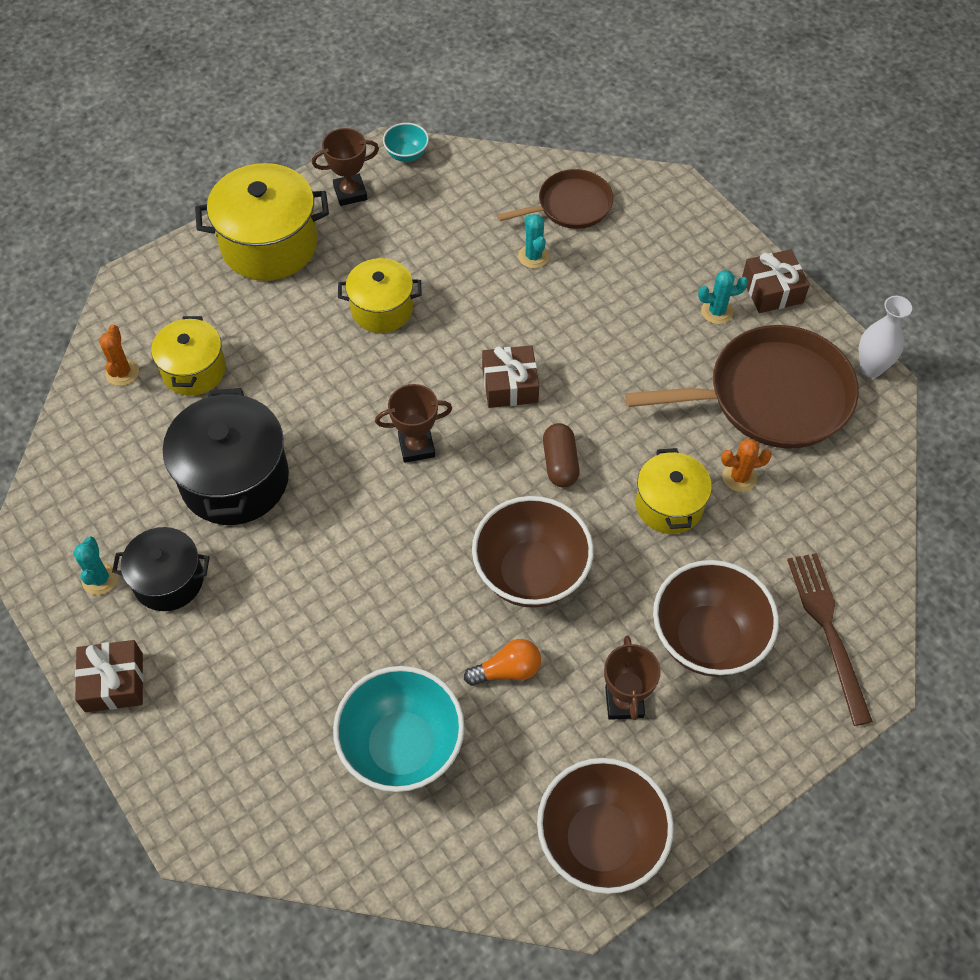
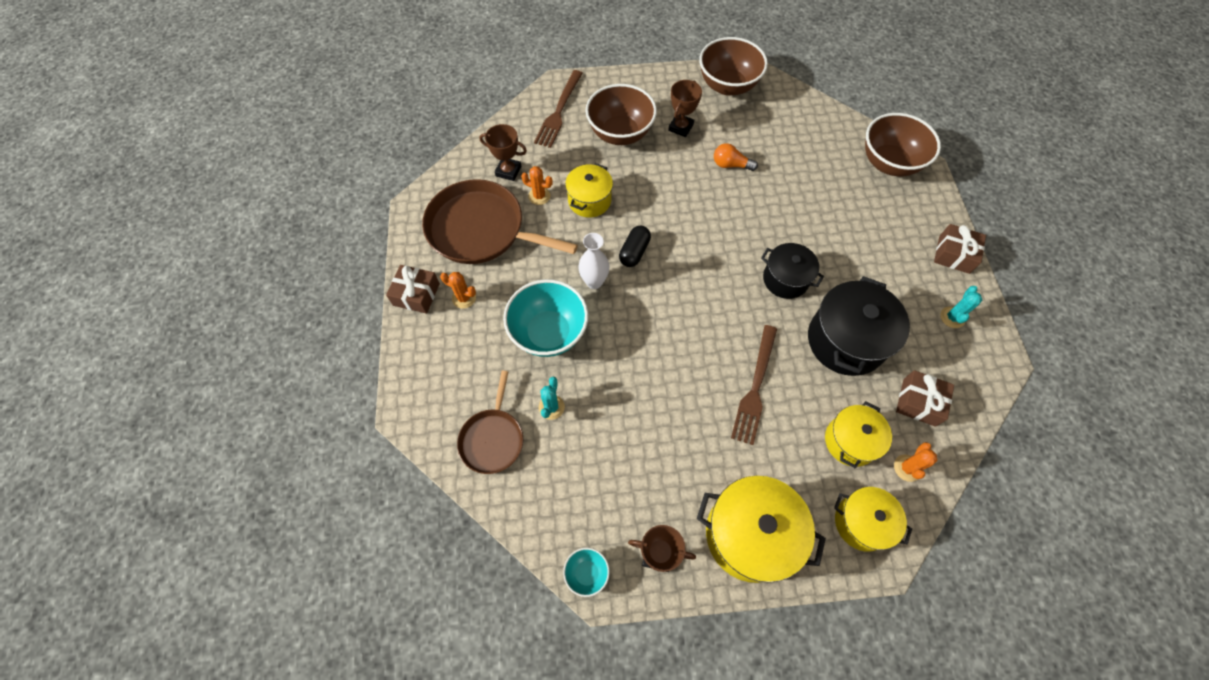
camera: 150 degrees left, 5 degrees up
black pot [112,527,210,611] -> black pot moved to [761,243,824,299]
turquoise bowl [333,666,465,792] -> turquoise bowl moved to [503,279,588,357]
yellow pot [338,258,421,333] -> yellow pot moved to [834,487,912,552]
brown trophy [375,384,452,463] -> brown trophy moved to [479,124,527,181]
brown bowl [472,496,594,608] -> brown bowl moved to [865,113,941,176]
brown gift [482,345,539,408] -> brown gift moved to [896,370,954,427]
brown pan [497,169,613,229] -> brown pan turned 90 degrees counterclockwise [457,371,523,474]
brown capsule [543,423,580,487] -> black capsule [619,226,651,267]
turquoise cactus [698,270,748,324] -> orange cactus [440,272,476,309]
white vase [859,296,912,378] -> white vase moved to [578,233,610,289]
none -> brown fork [731,325,777,445]

